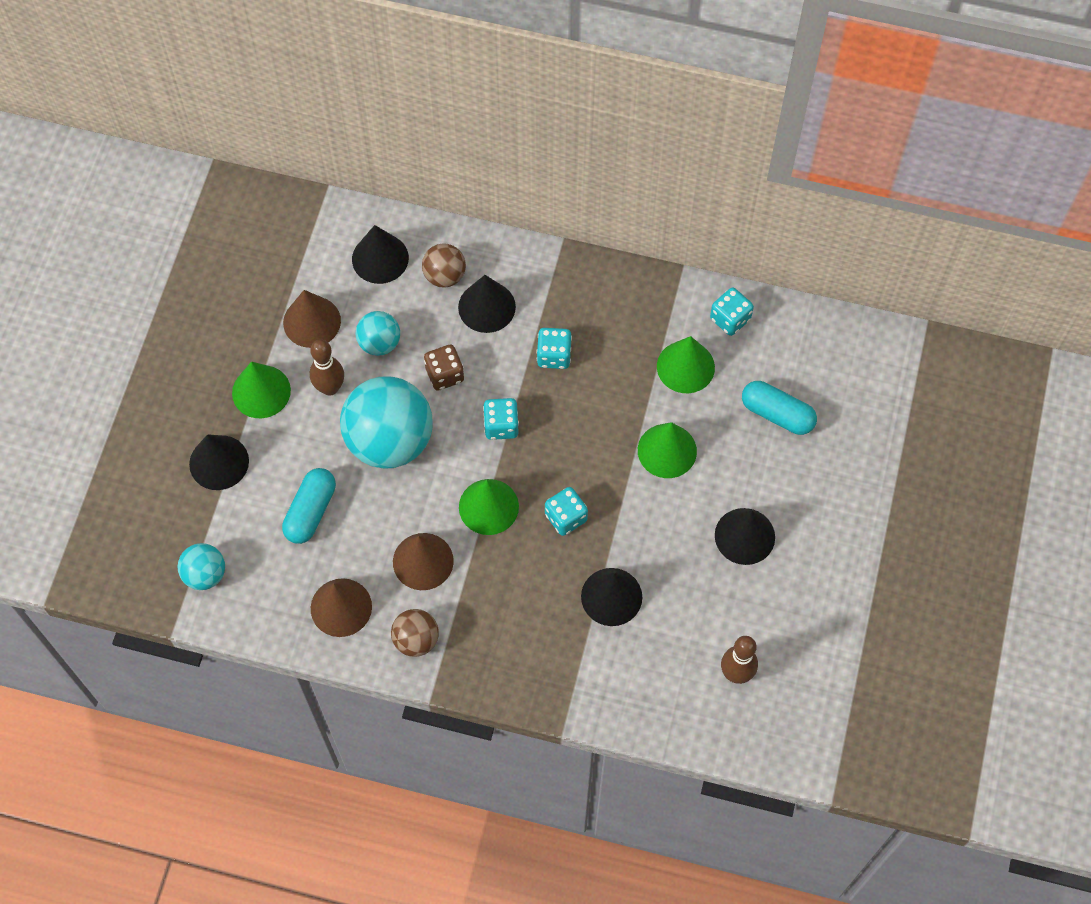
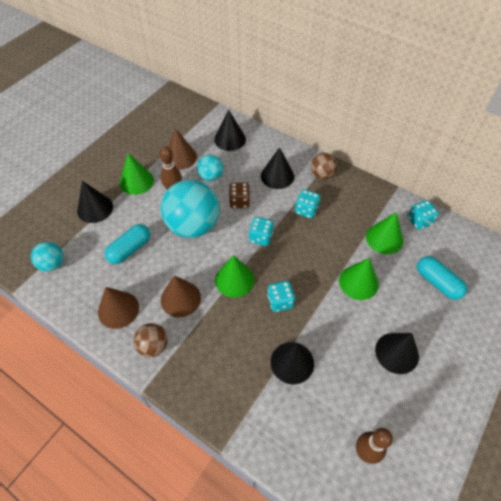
camera: 20 degrees right, 10 degrees down
brown ball [422,243,466,288] -> brown ball moved to [311,153,337,179]

